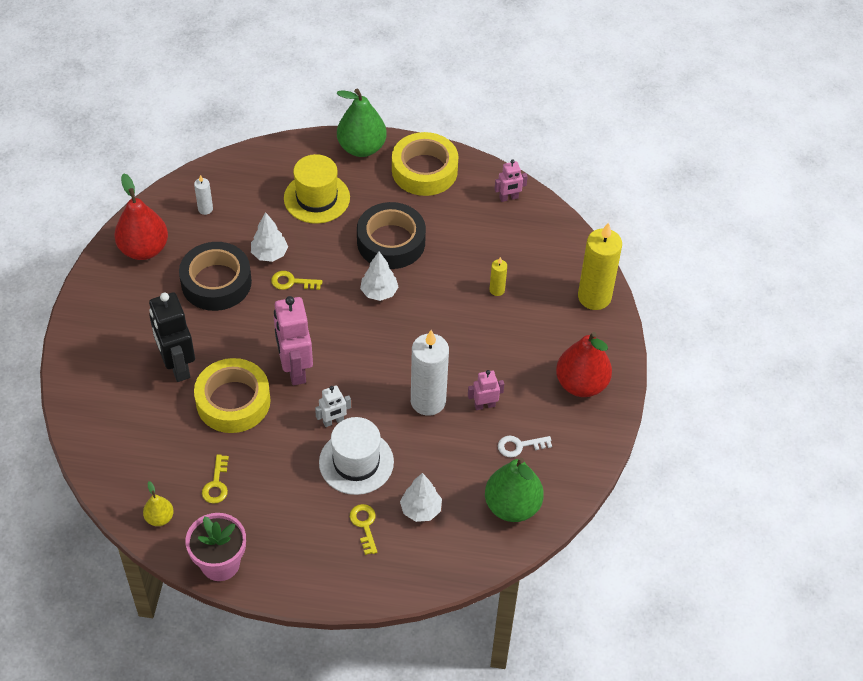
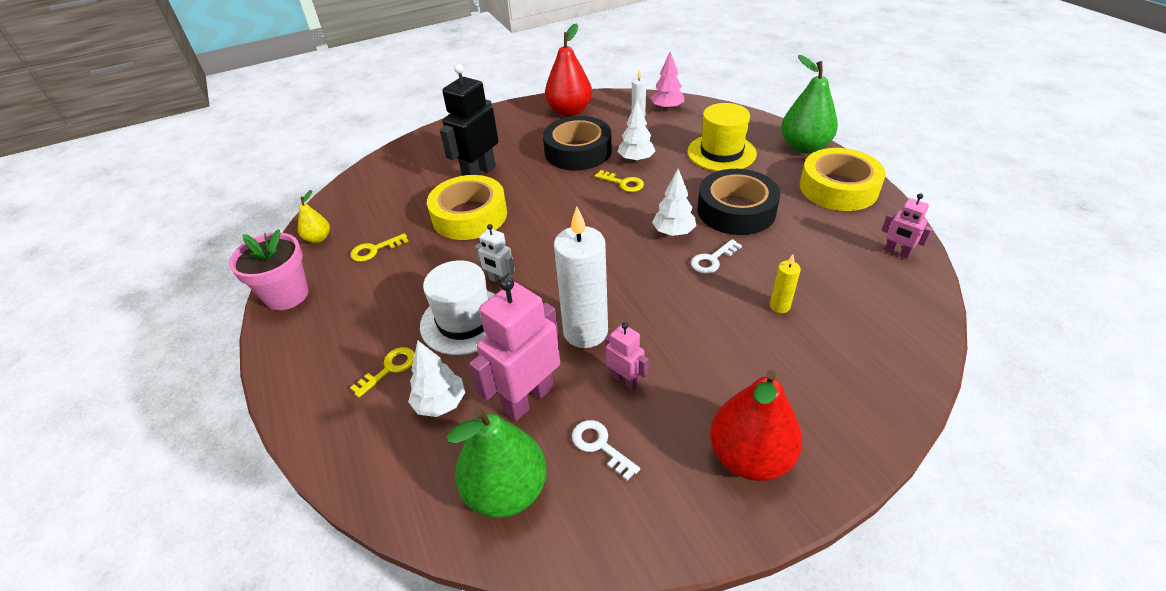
camera: 60 degrees right, 10 degrees down
yellow key [271,271,322,290] -> yellow key turned 150 degrees clockwise [595,170,644,192]
pink robot [274,296,313,385] -> pink robot moved to [469,276,560,421]
yellow candle [578,223,622,310] -> none
none -> pink tree [651,51,684,111]
none -> white key [691,239,742,274]

